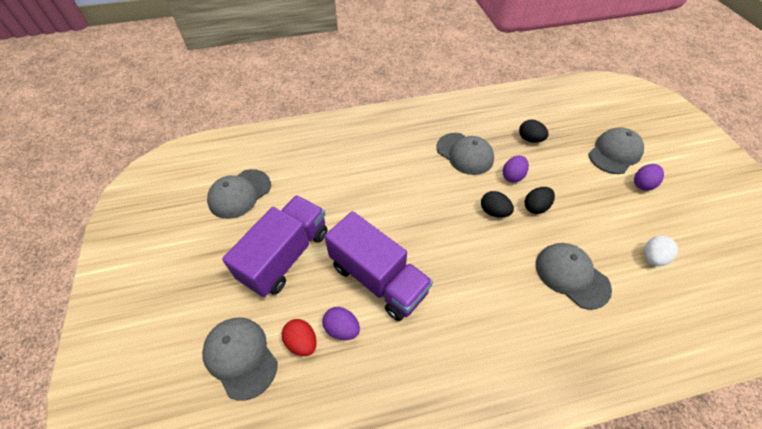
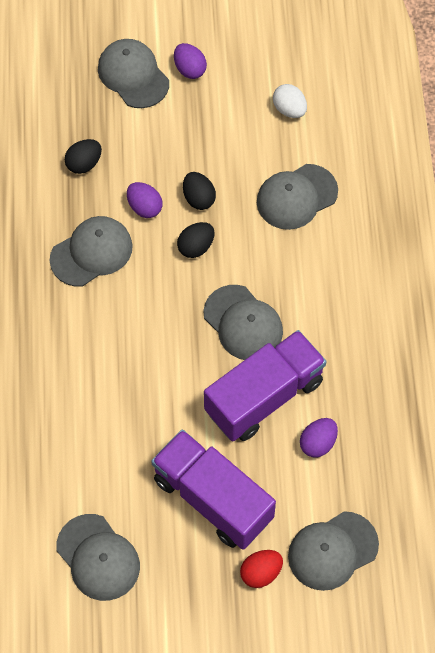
camera: 80 degrees left, 10 degrees up
red egg [282,319,317,356] -> red egg moved to [240,550,283,588]
none -> grey cap [203,285,283,360]

